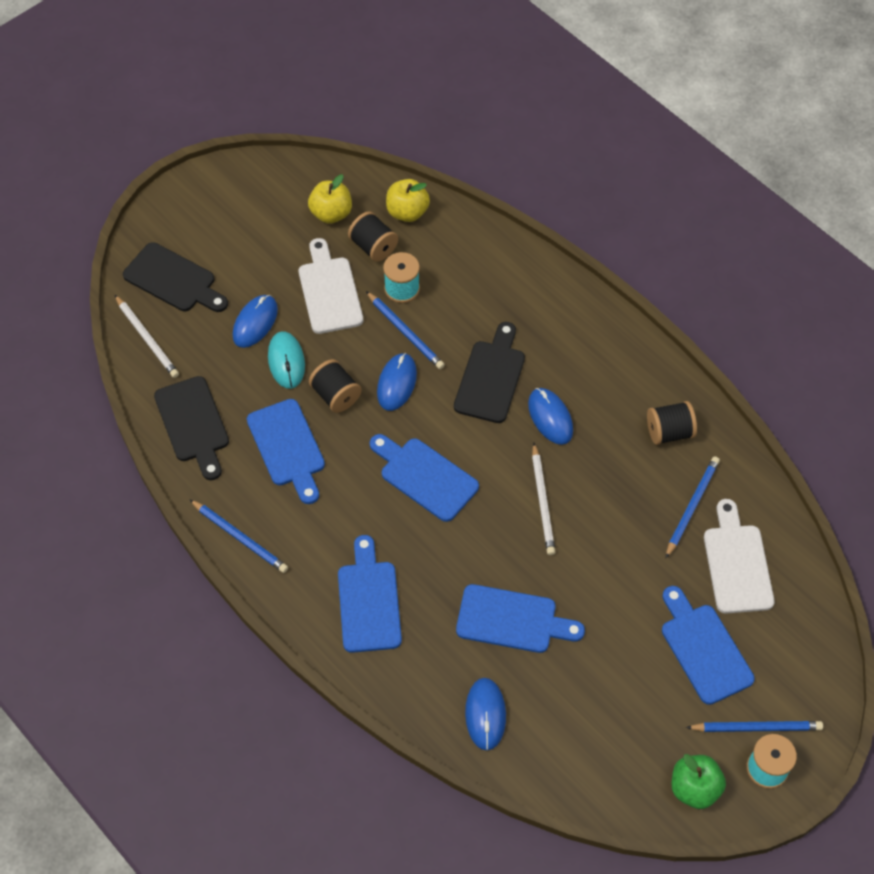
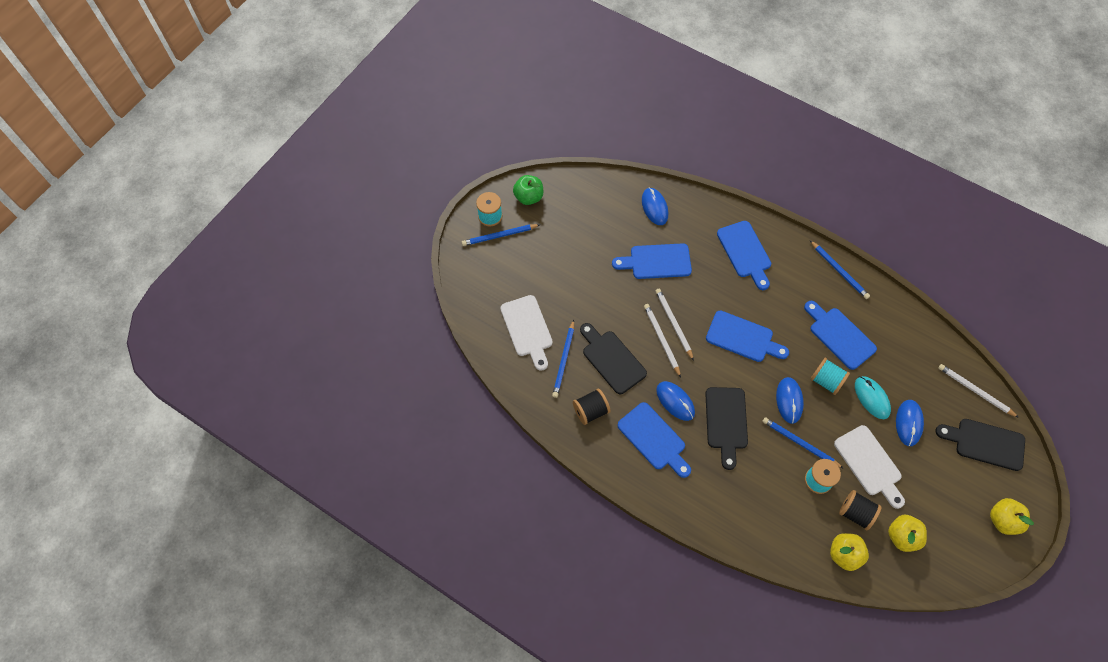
camera: 165 degrees right, 5 degrees up
black cutting board [154,376,229,480] -> black cutting board moved to [580,323,647,394]
blue pencil [189,499,288,573] -> blue pencil turned 150 degrees counterclockwise [810,240,870,299]
black spool [309,359,362,413] -> turquoise spool [810,358,850,395]
blue cutting board [662,586,755,705] -> blue cutting board moved to [618,402,691,478]
none -> white pencil [655,289,694,361]
none -> yellow apple [990,498,1034,535]

